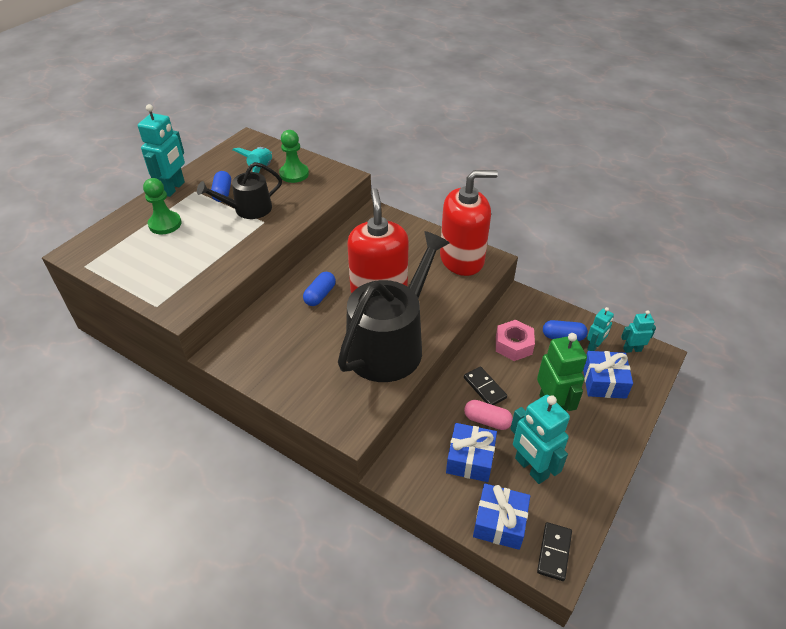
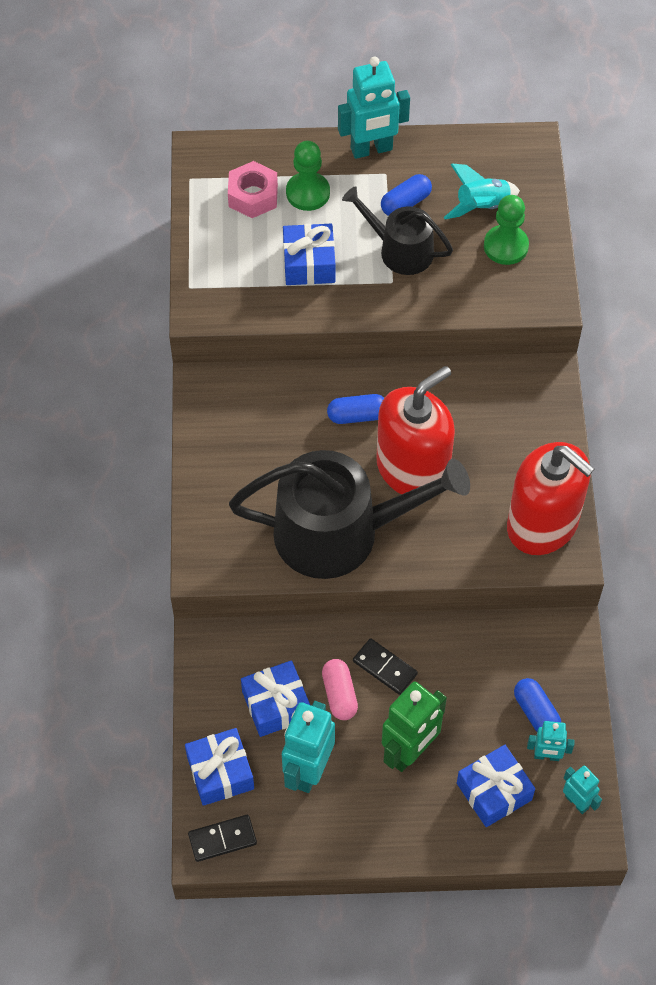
camera: 55 degrees right, 15 degrees up
black domino [464,366,507,405] -> black domino turned 75 degrees counterclockwise [353,638,418,695]
pink nut [496,320,535,361] -> pink nut moved to [228,161,278,218]
none -> blue gift [283,224,336,285]

